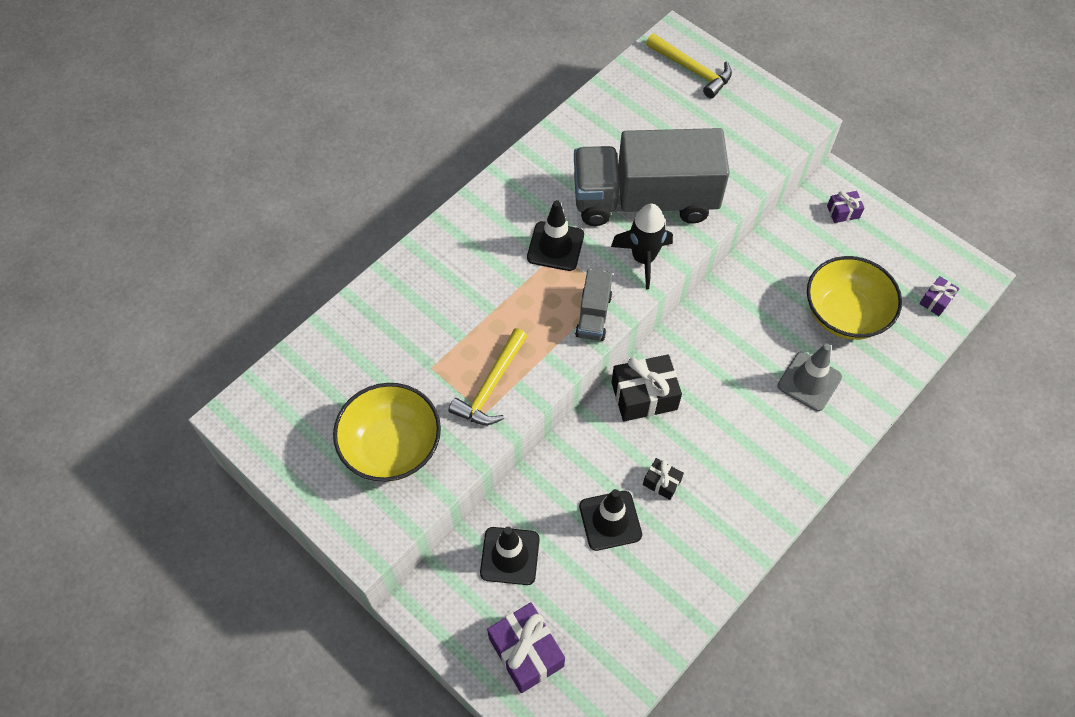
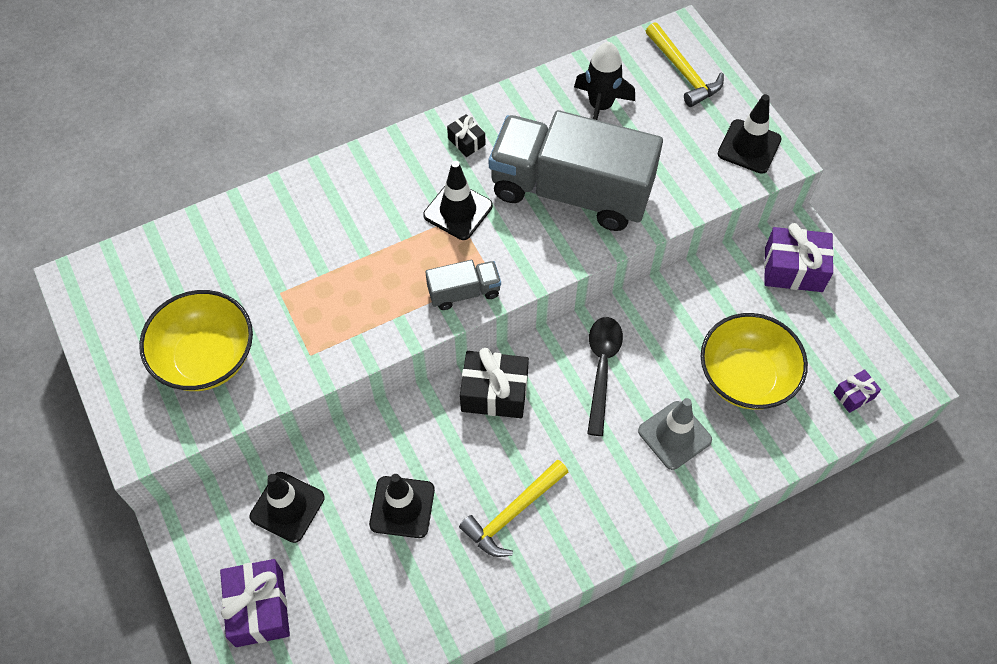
camera: 20 degrees right, 0 degrees up
yellow hammer [449,328,527,425] -> yellow hammer moved to [459,460,568,557]
grey truck [575,269,613,341] -> grey truck turned 135 degrees counterclockwise [426,260,501,310]
black rocket [611,204,673,289] -> black rocket moved to [574,42,635,120]
black gift [643,458,684,500] -> black gift moved to [447,114,485,157]
purple gift [827,191,864,223] -> purple gift [764,223,834,292], size x1.90
none -> black spoon [587,317,623,436]
none -> black traffic cone [718,94,782,174]

